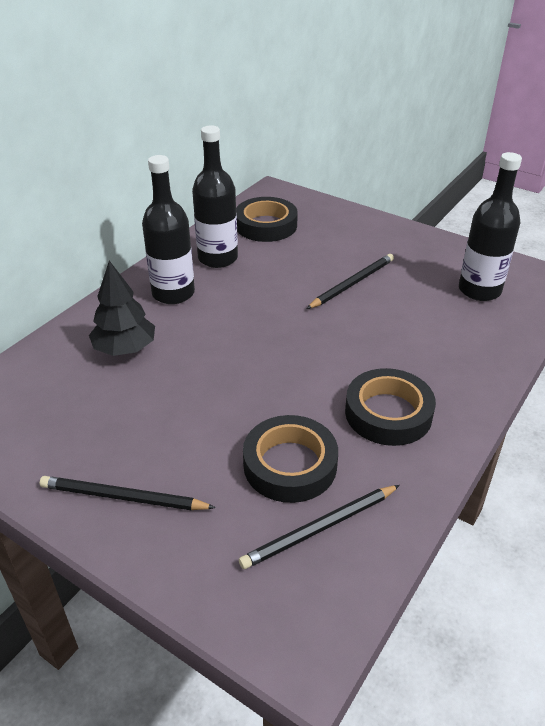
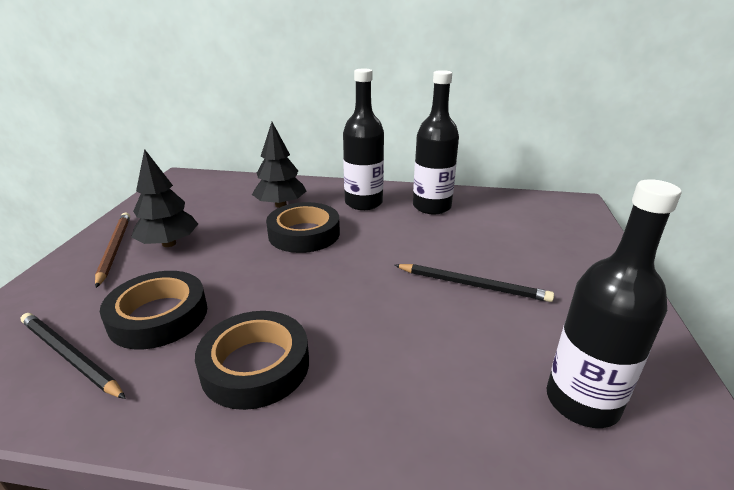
camera: 65 degrees right, 10 degrees down
black pencil [40,476,216,511] -> brown pencil [95,212,130,288]
black tape [236,197,298,242] -> black tape moved to [266,202,340,253]
none -> black tree [131,149,198,247]

